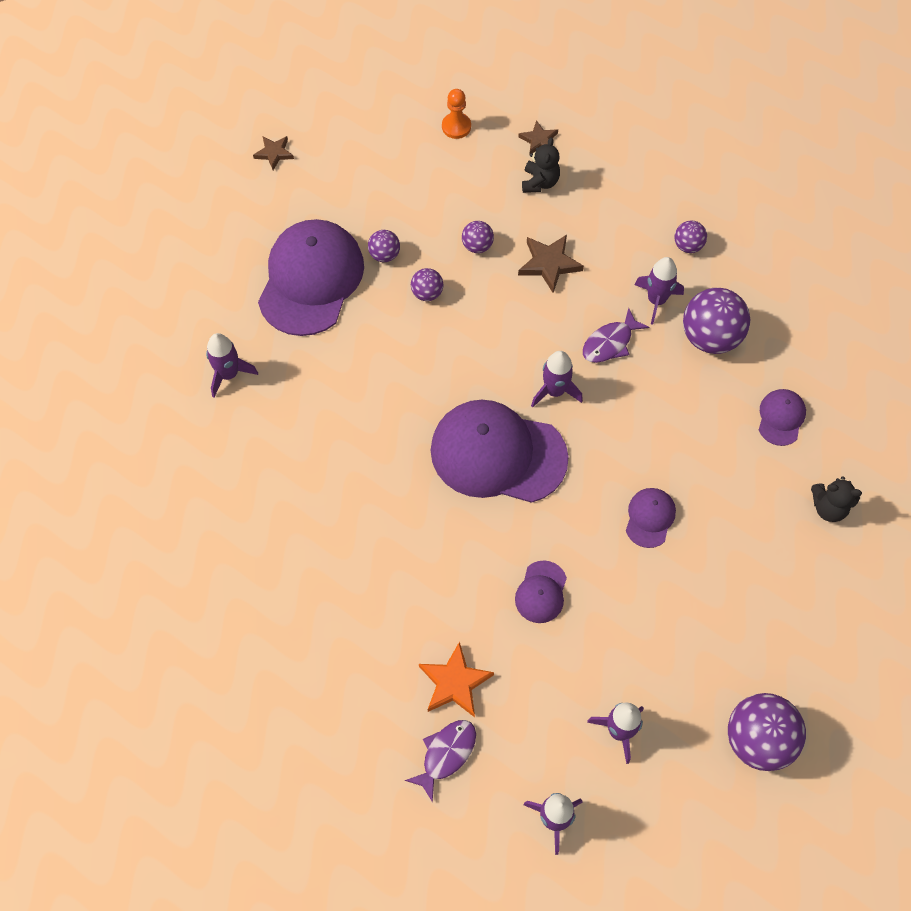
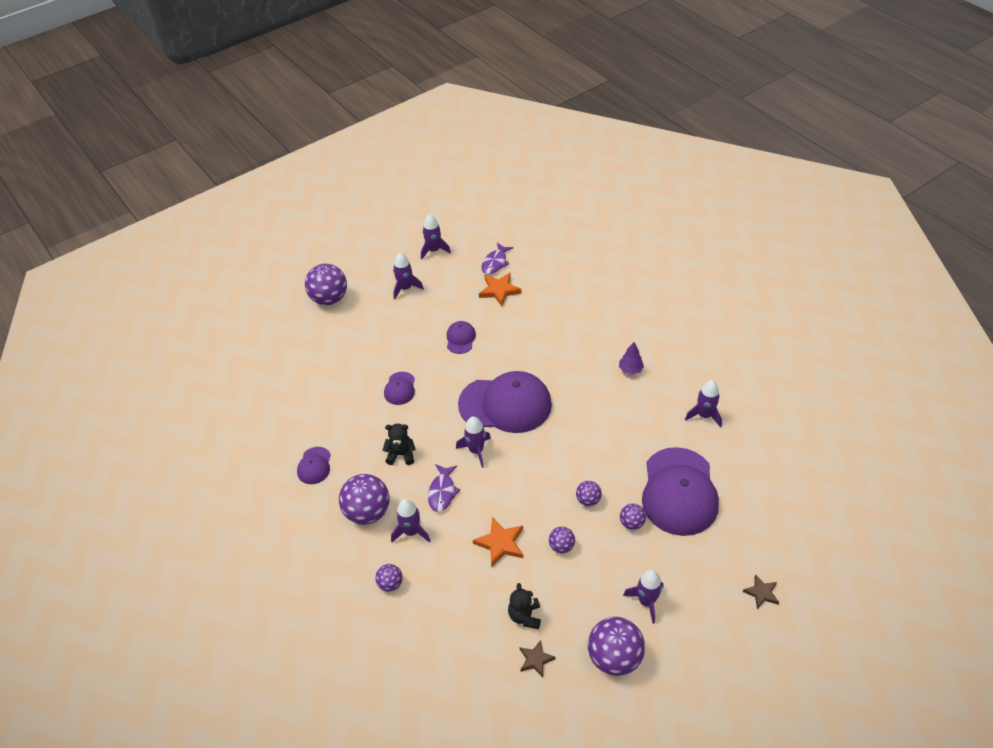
camera: 170 degrees right, 15 degrees down
orange pawn [442,89,471,139] -> purple ball [588,617,645,676]
brown star [518,235,584,293] -> orange star [473,517,523,567]
purple fish [583,308,649,363] -> purple fish turned 150 degrees clockwise [428,464,460,512]
black teddy bear [811,476,862,522] -> black teddy bear moved to [383,423,416,465]
none -> purple tree [619,342,644,375]
none -> purple rocket [623,569,664,624]

